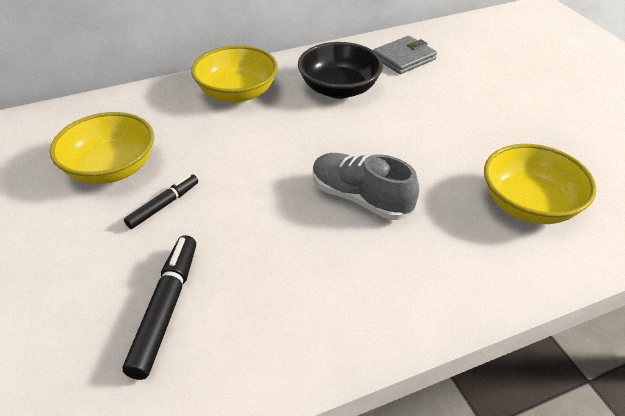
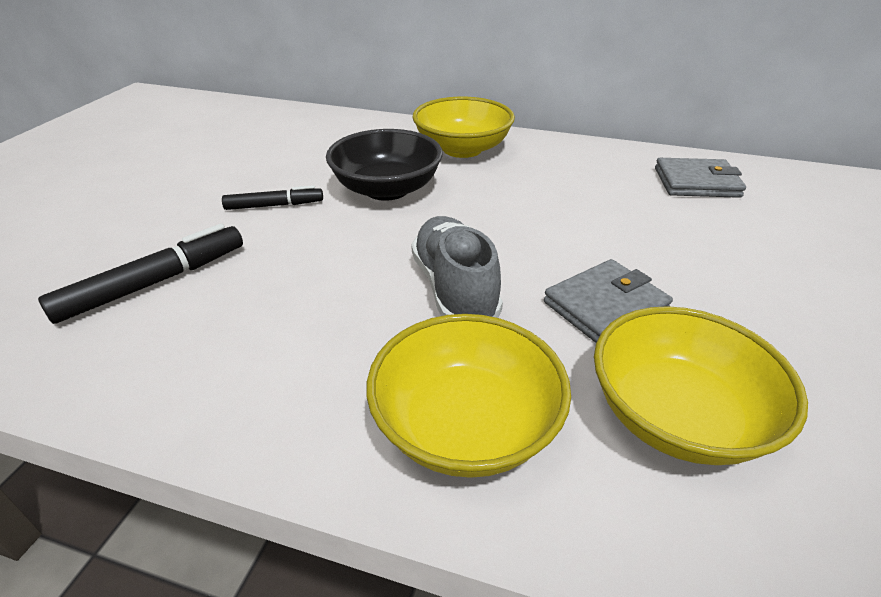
camera: 40 degrees right, 5 degrees down
yellow bowl [50,112,154,184] -> yellow bowl moved to [366,314,571,478]
black bowl [298,42,383,99] -> black bowl moved to [326,129,443,201]
none -> grey wallet [544,259,673,343]

